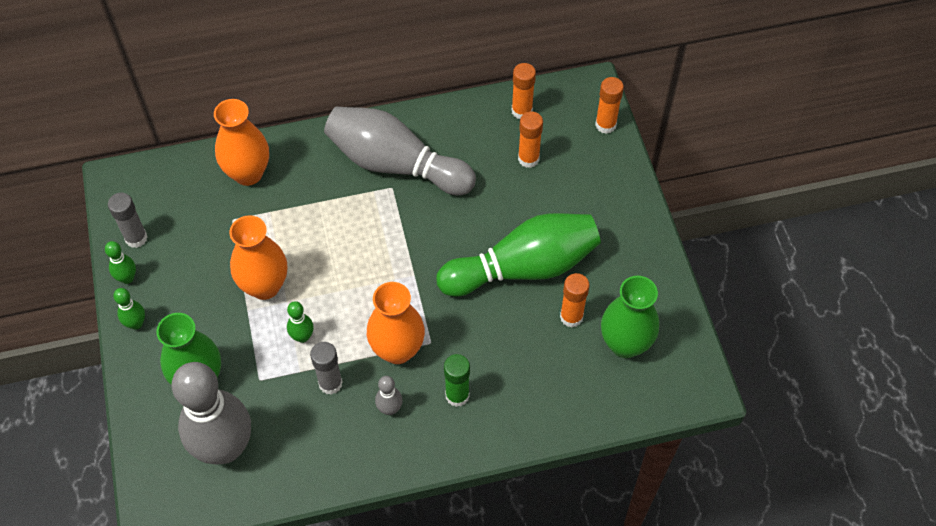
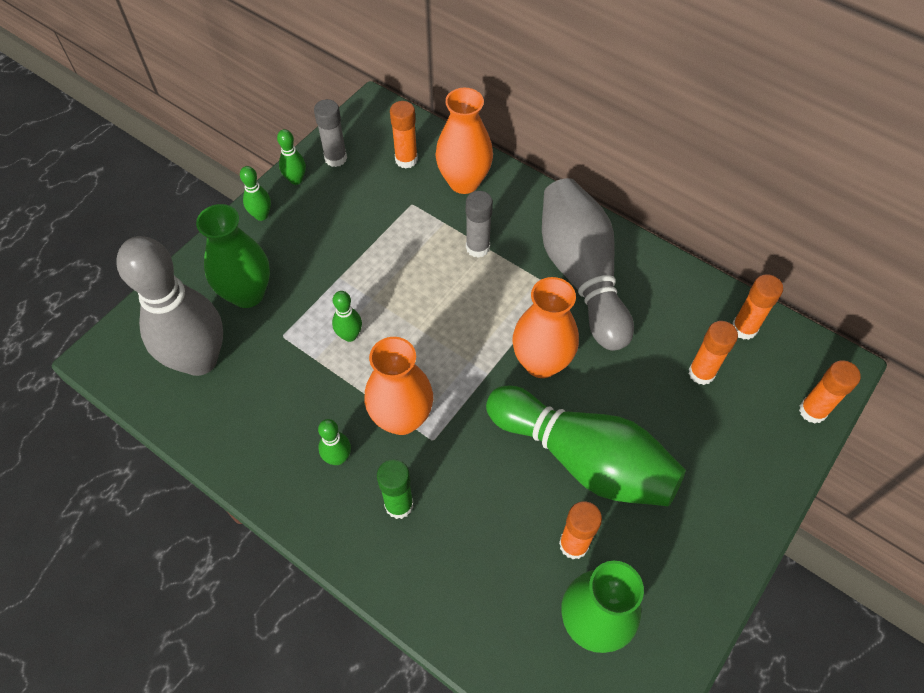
camera: 50 degrees right, 0 degrees up
orange vase [229,215,287,300] -> orange vase moved to [513,277,579,378]
grey glue stick [310,342,343,395] -> grey glue stick moved to [466,191,493,258]
grey bowling pin [375,376,403,415] -> green bowling pin [318,419,351,465]
none -> orange glue stick [390,101,418,168]

